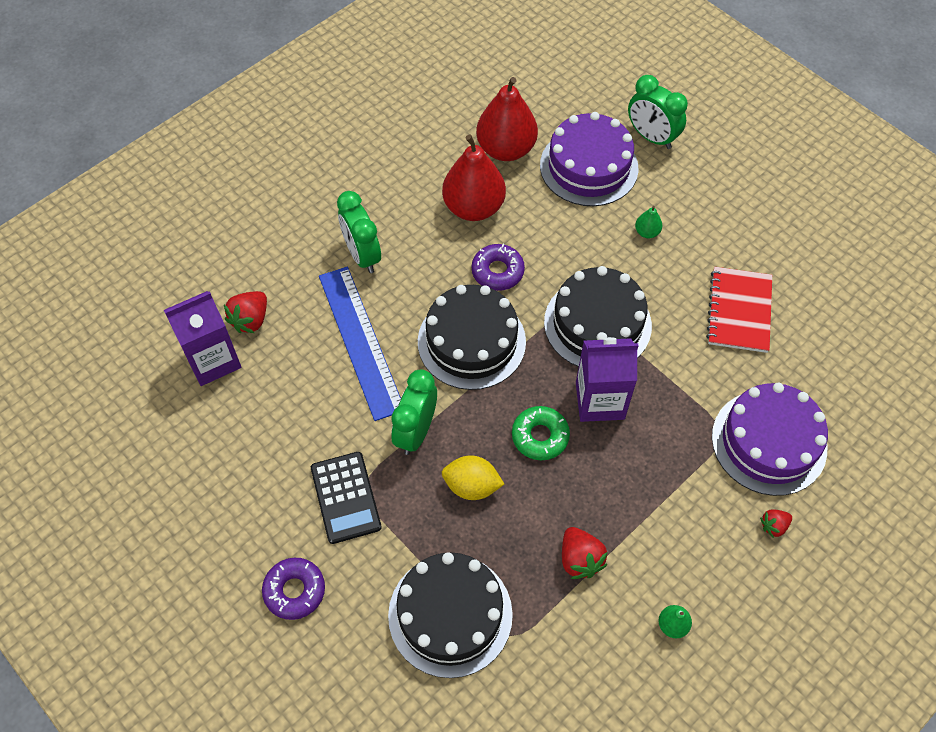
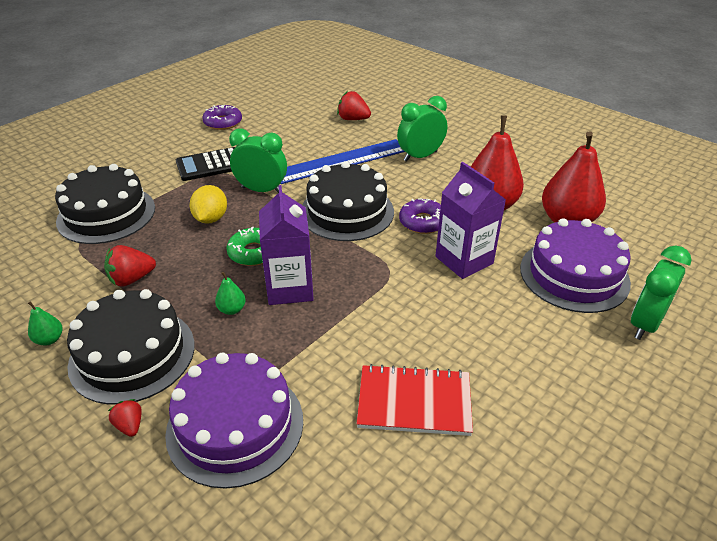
camera: 85 degrees right, 20 degrees down
purple carton [164,291,241,386] -> purple carton moved to [435,162,506,279]
purple donut [262,558,325,620] -> purple donut moved to [202,105,242,130]
black cake [544,266,652,367] -> black cake moved to [67,289,195,405]
green pear [635,206,662,238] -> green pear moved to [215,272,246,315]

